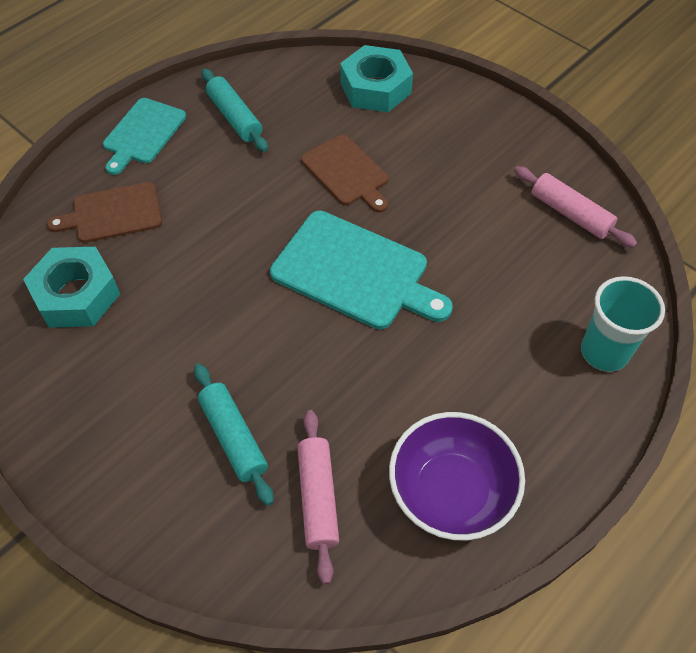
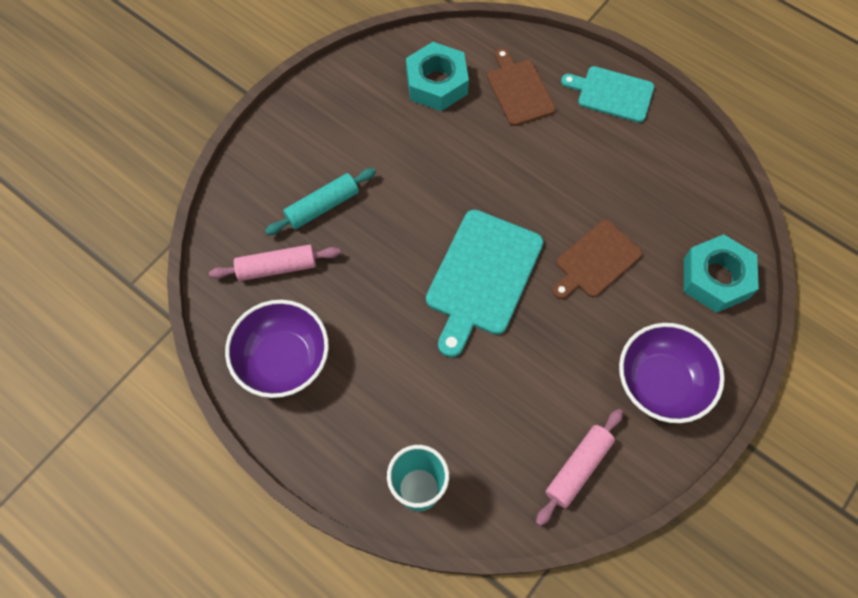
camera: 85 degrees right, 10 degrees up
turquoise rolling pin [202,68,268,152] -> none
none -> purple bowl [619,323,725,423]

